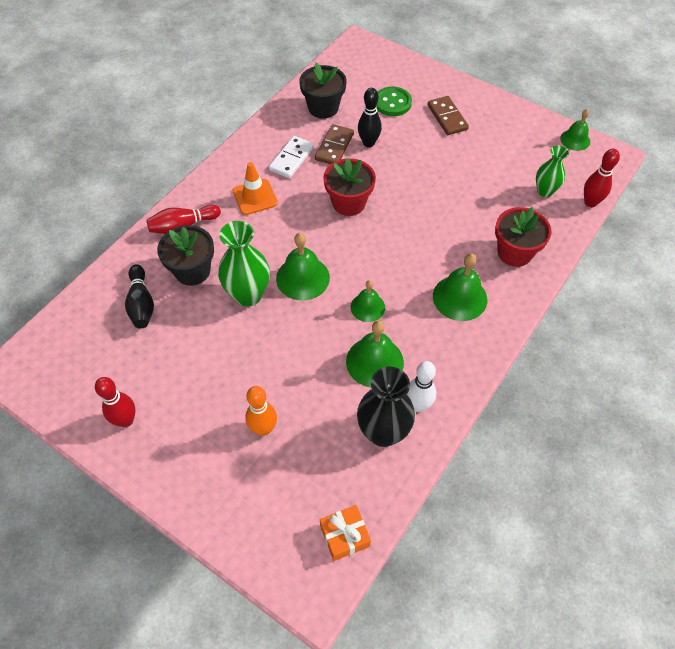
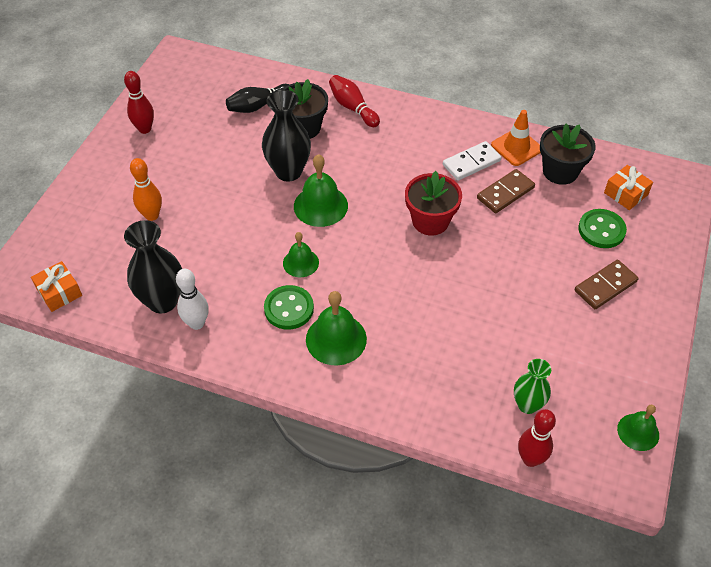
camera: 75 degrees right, 5 degrees down
green vase [218,221,270,307] -> black vase [262,90,311,182]
orange traffic cone [233,162,278,215] -> orange traffic cone moved to [491,110,541,166]
white domino [269,136,314,178] -> white domino turned 45 degrees counterclockwise [443,141,502,181]
brown domino [315,124,354,164] -> brown domino turned 45 degrees counterclockwise [477,169,535,213]
green bell [346,321,404,388] -> none
black bowling pin [358,88,382,147] -> none
red flower pot [495,207,551,267] -> none
none -> green button [264,285,314,330]
none -> orange gift [604,165,653,210]

